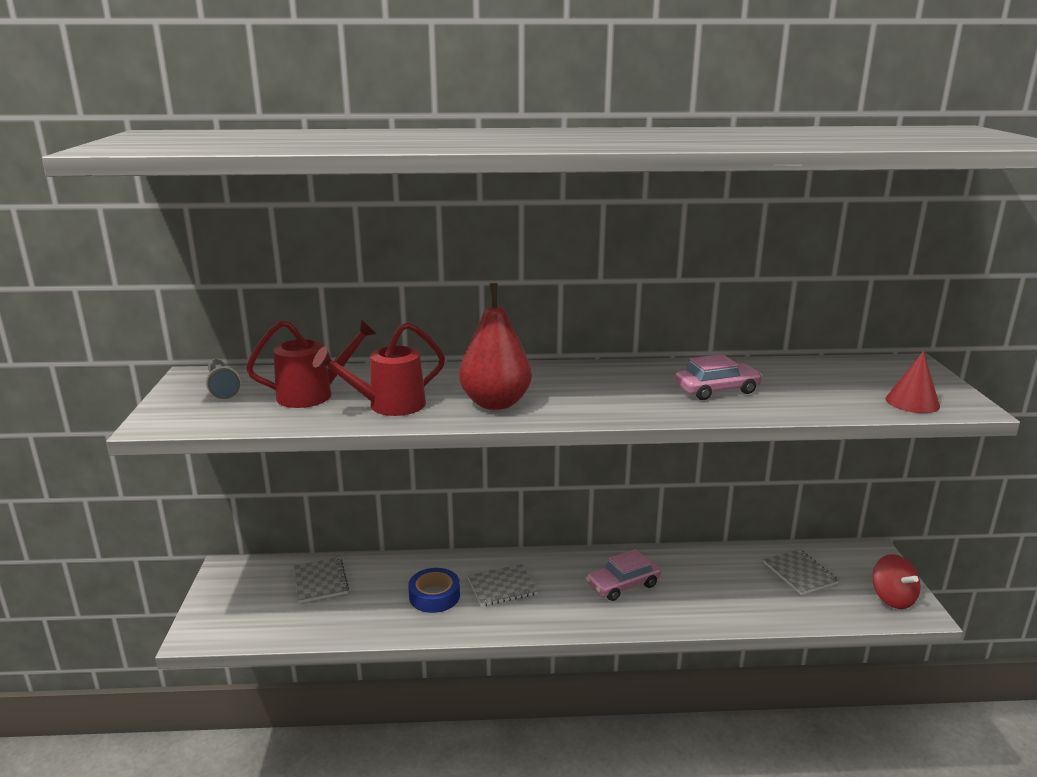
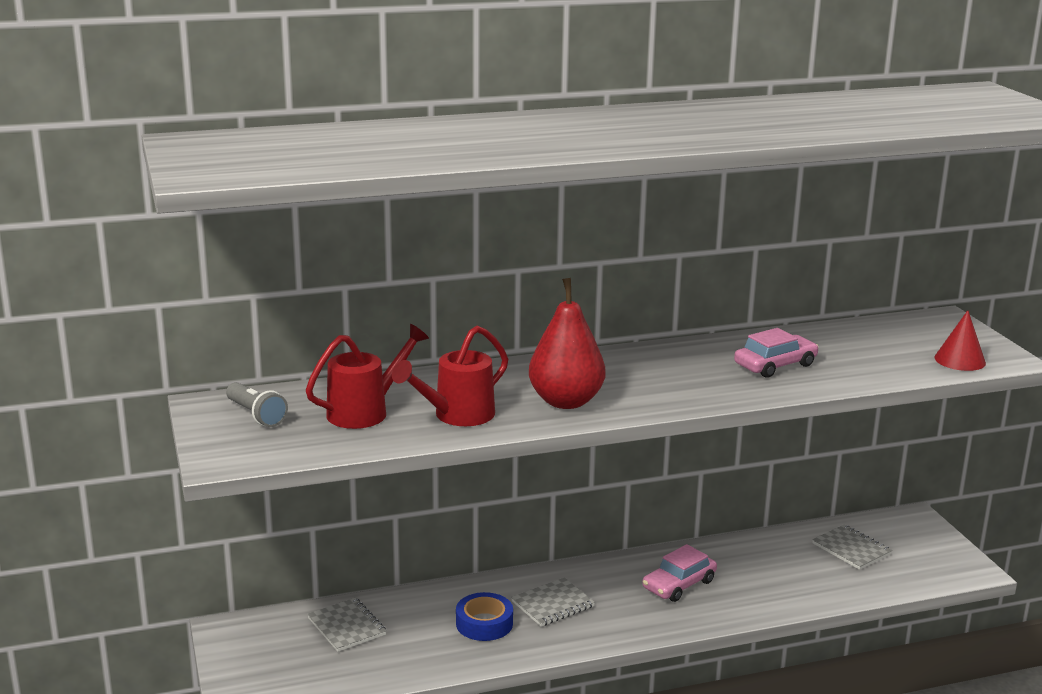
camera: 15 degrees left, 0 degrees up
red spinning top [872,554,921,609] -> none

